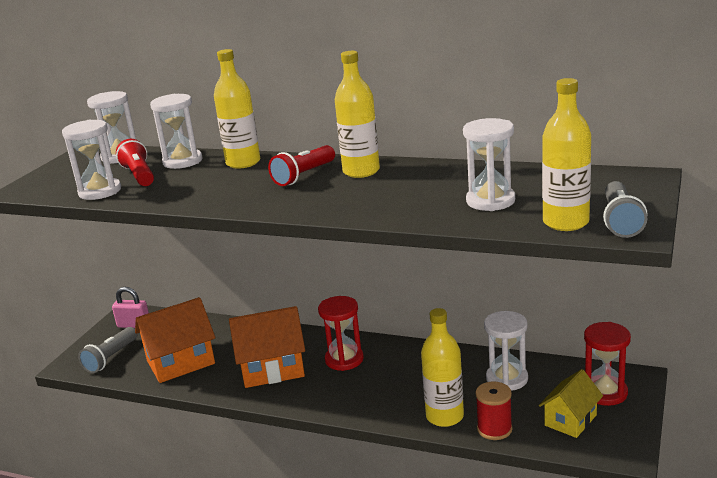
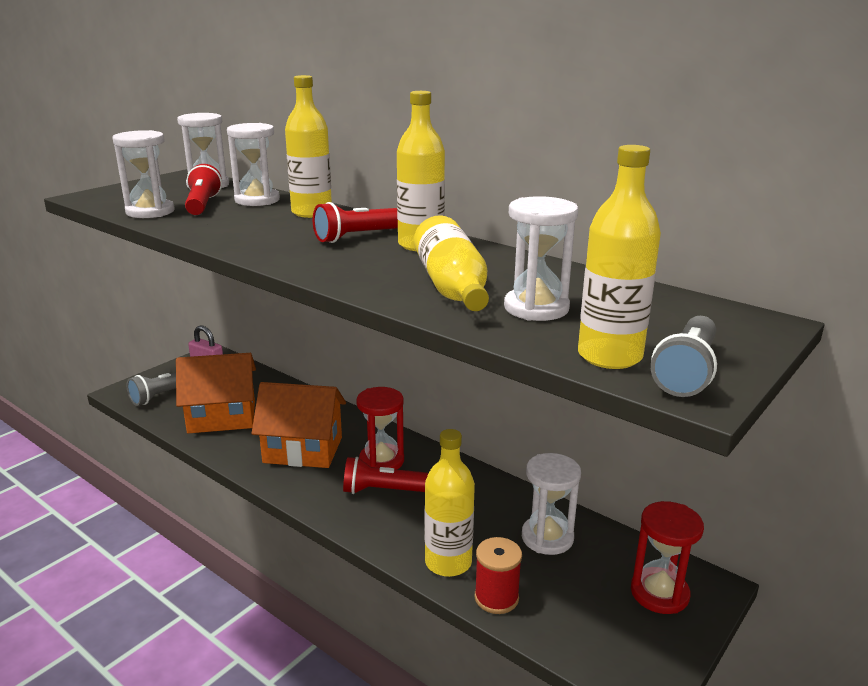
camera: 15 degrees right, 0 degrees up
yellow house [539,369,603,438] -> none
none -> red flashlight [343,457,429,494]
none -> yellow bottle [414,215,489,311]

